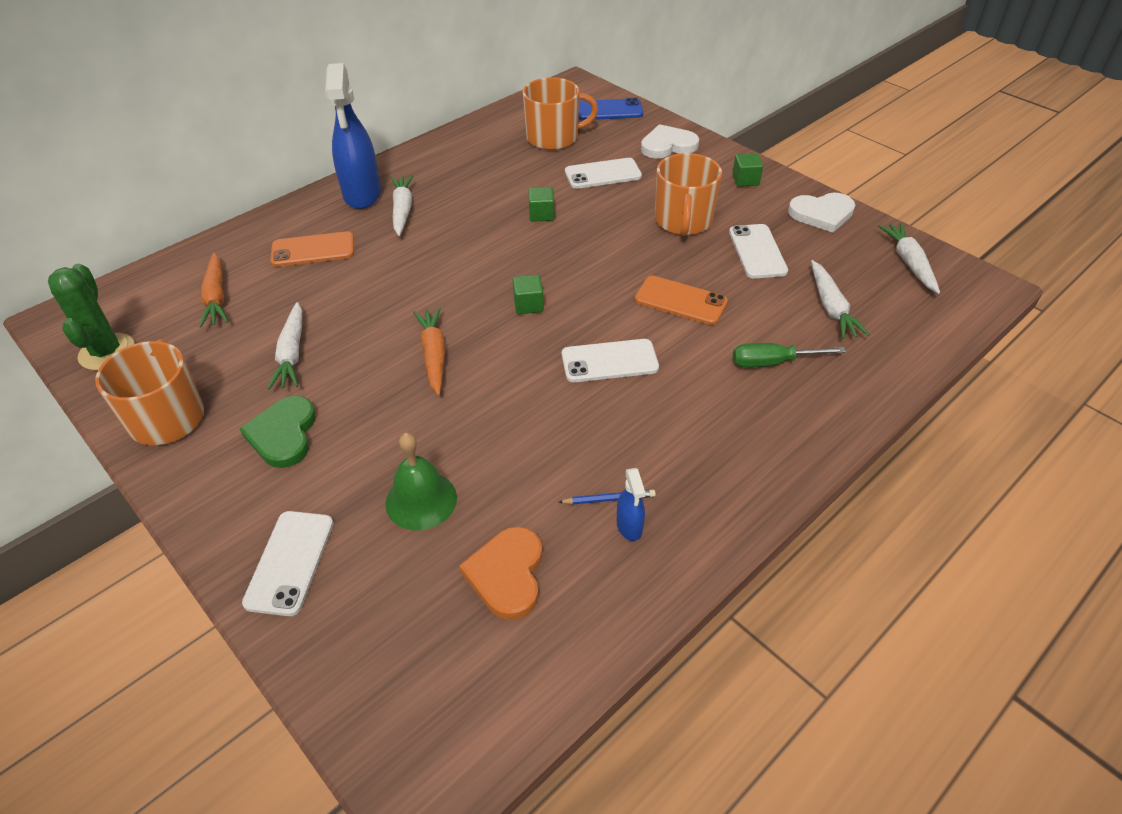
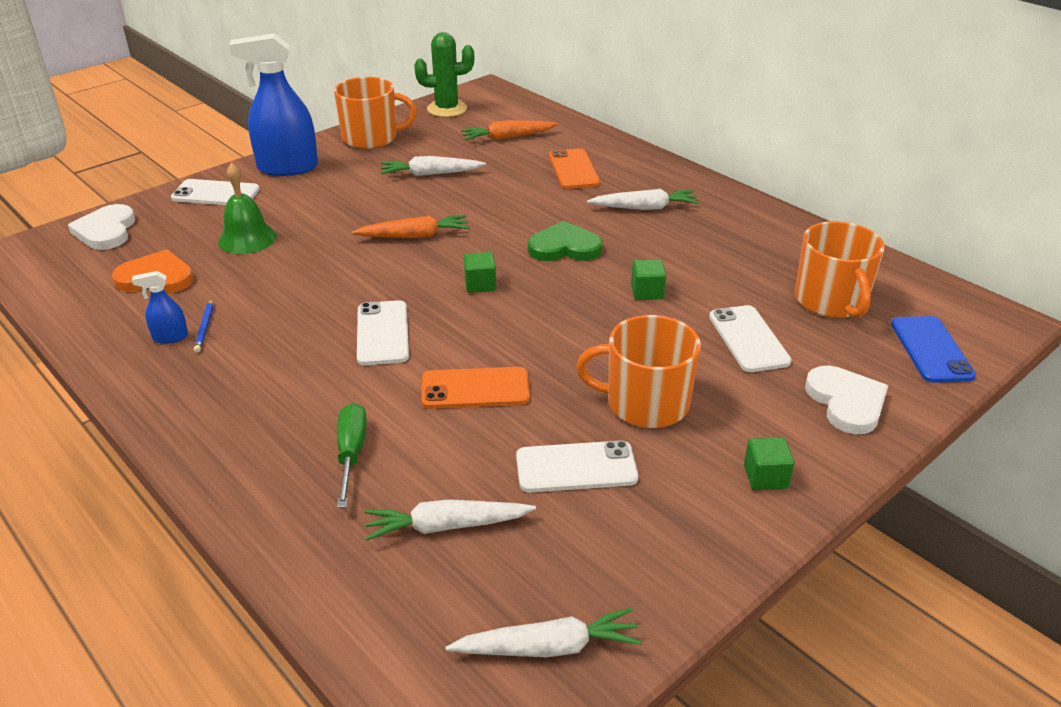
camera: 90 degrees right, 10 degrees down
green heart [239,396,316,468] -> green heart moved to [528,221,603,261]
blue spray bottle [325,63,381,209] -> blue spray bottle moved to [229,33,318,176]
orange phone [635,276,728,325] -> orange phone turned 60 degrees clockwise [421,367,530,409]
white heart [788,193,855,233] -> white heart moved to [68,204,135,250]

